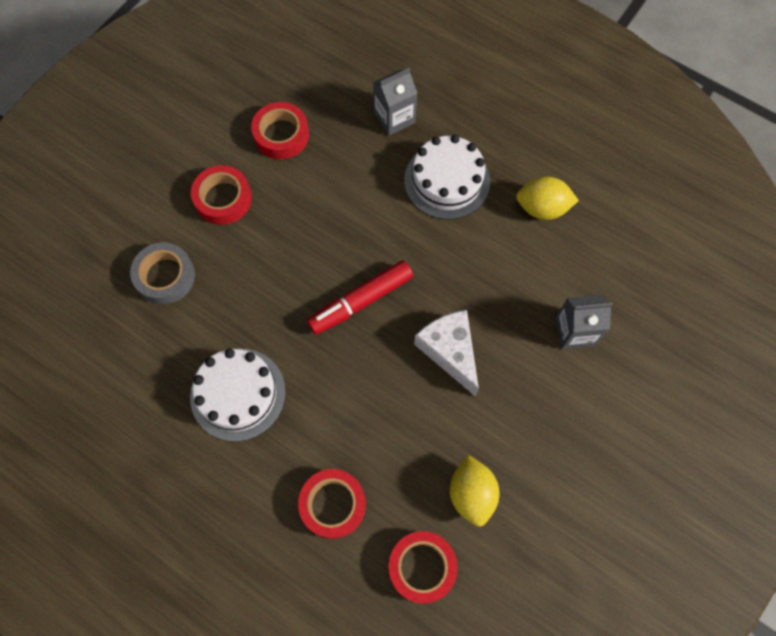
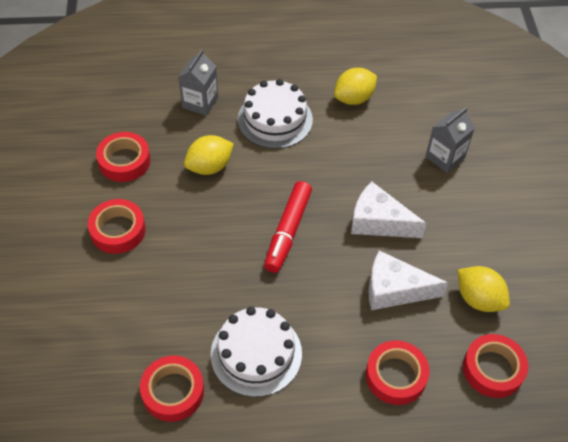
camera: 40 degrees left, 15 degrees down
grey tape [130,242,195,304] -> none
none -> red tape [140,356,204,422]
none -> yellow lemon [184,135,234,175]
none -> white cheese [368,250,448,310]

